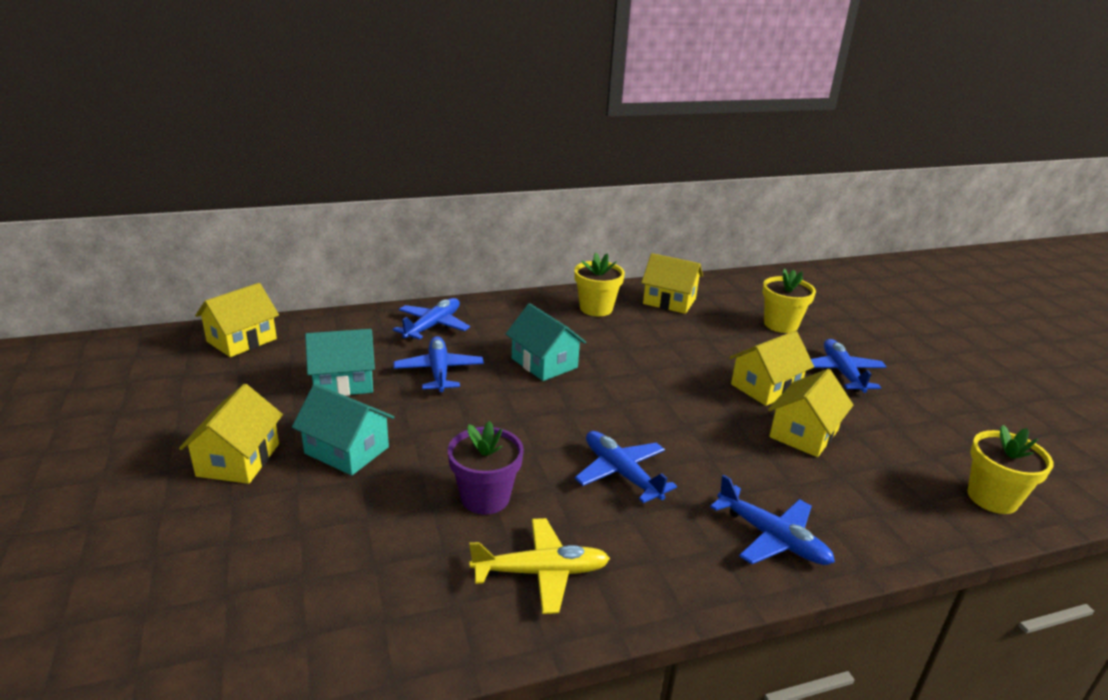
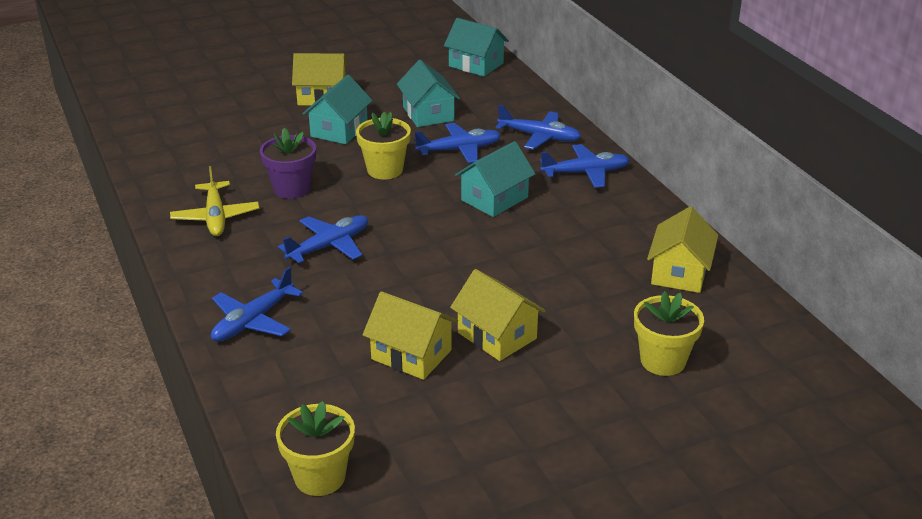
camera: 85 degrees right, 5 degrees up
yellow house [195,283,279,357] -> turquoise house [444,18,509,77]
yellow flower pot [574,252,625,316] -> yellow flower pot moved to [356,112,411,180]
blue plane [811,339,887,393] -> blue plane moved to [540,144,630,188]

